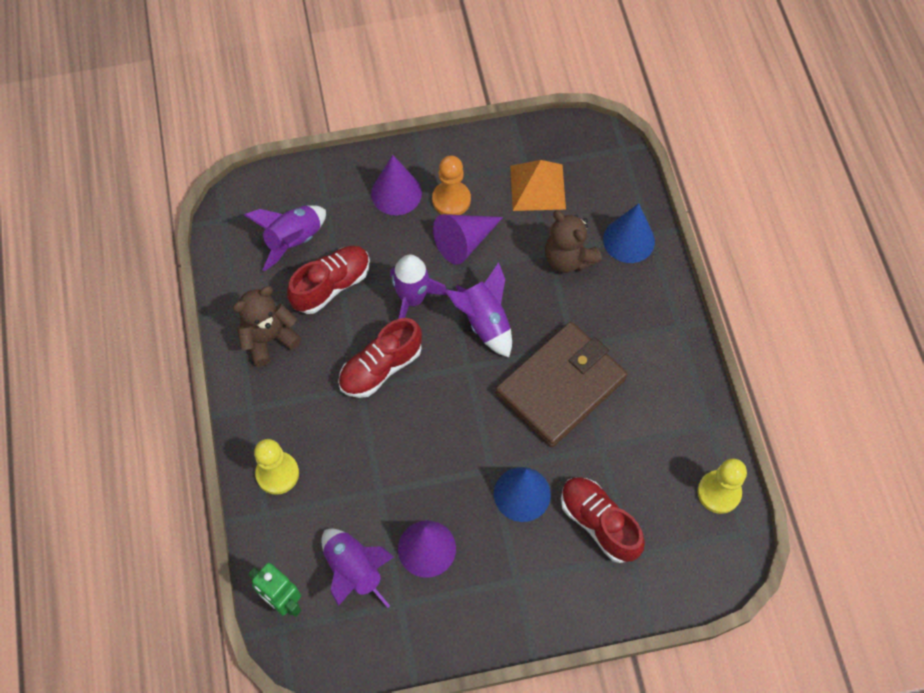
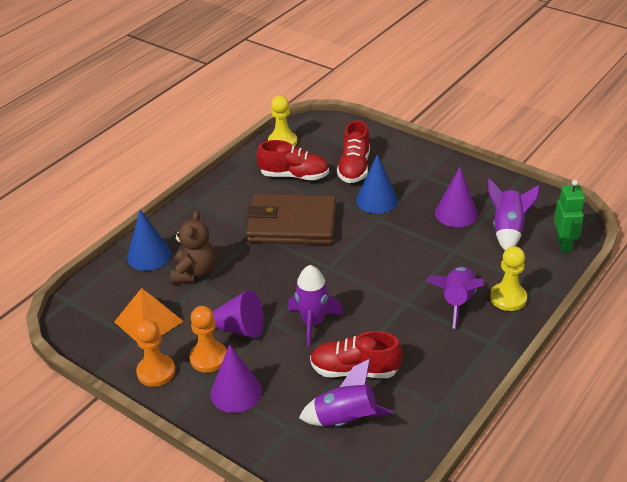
camera: 130 degrees left, 25 degrees down
brown teddy bear [233,286,302,366] -> none
red shoe [338,318,422,398] -> red shoe moved to [257,140,329,180]
purple rocket [445,262,512,357] -> purple rocket moved to [426,266,484,329]
none -> orange pawn [136,320,175,387]

